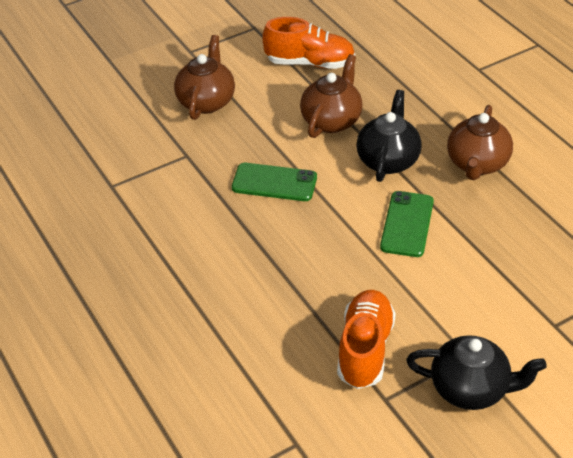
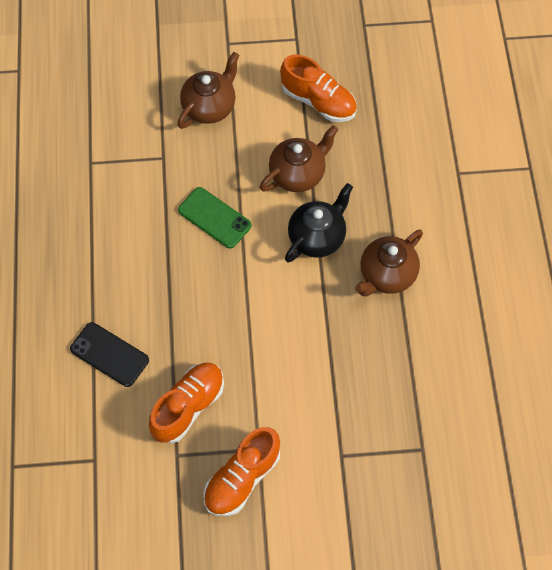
camera: 25 degrees right, 20 degrees up
green phone [380,191,434,257] -> none
black teapot [406,335,547,410] -> orange shoe [204,427,280,516]
none -> black phone [70,322,149,387]

